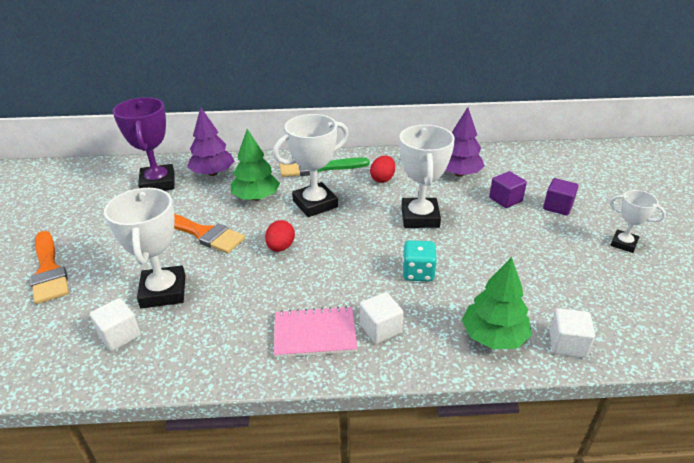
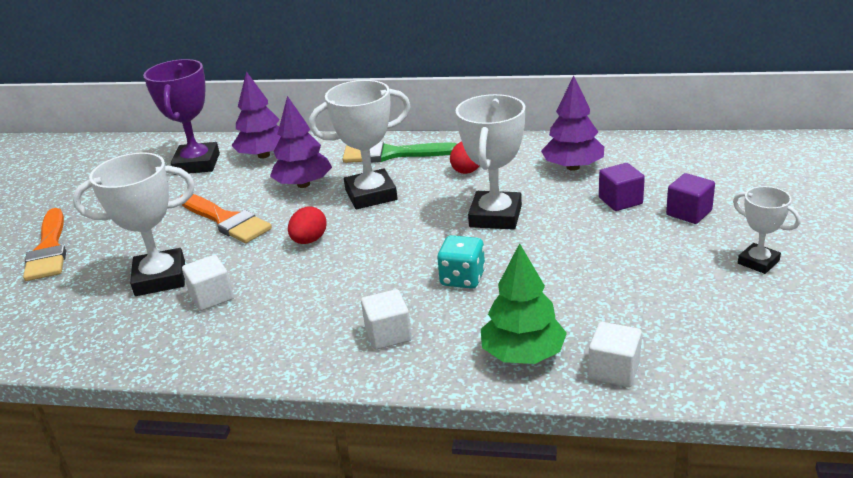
camera: 15 degrees right, 5 degrees down
white cube [90,298,141,351] -> white cube moved to [182,255,234,311]
white trophy [104,188,185,309] -> white trophy turned 75 degrees clockwise [73,152,195,296]
green tree [231,129,280,201] -> purple tree [270,96,332,188]
pink notebook [274,306,357,358] -> none

